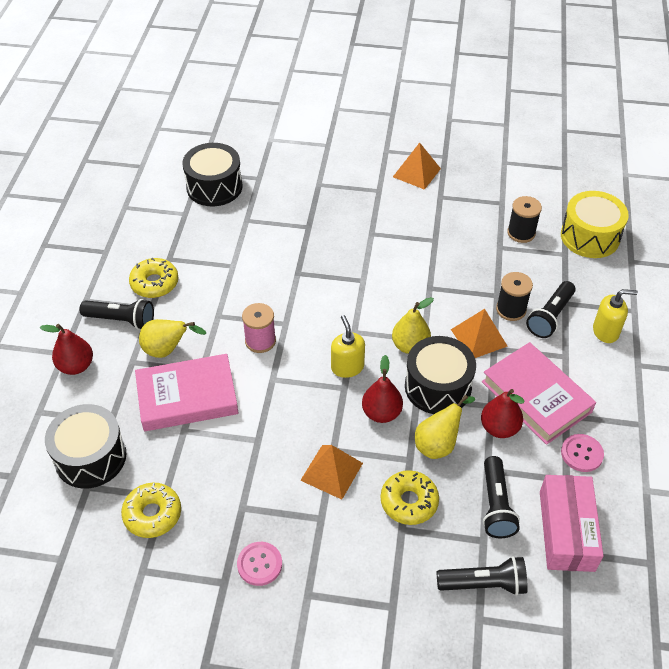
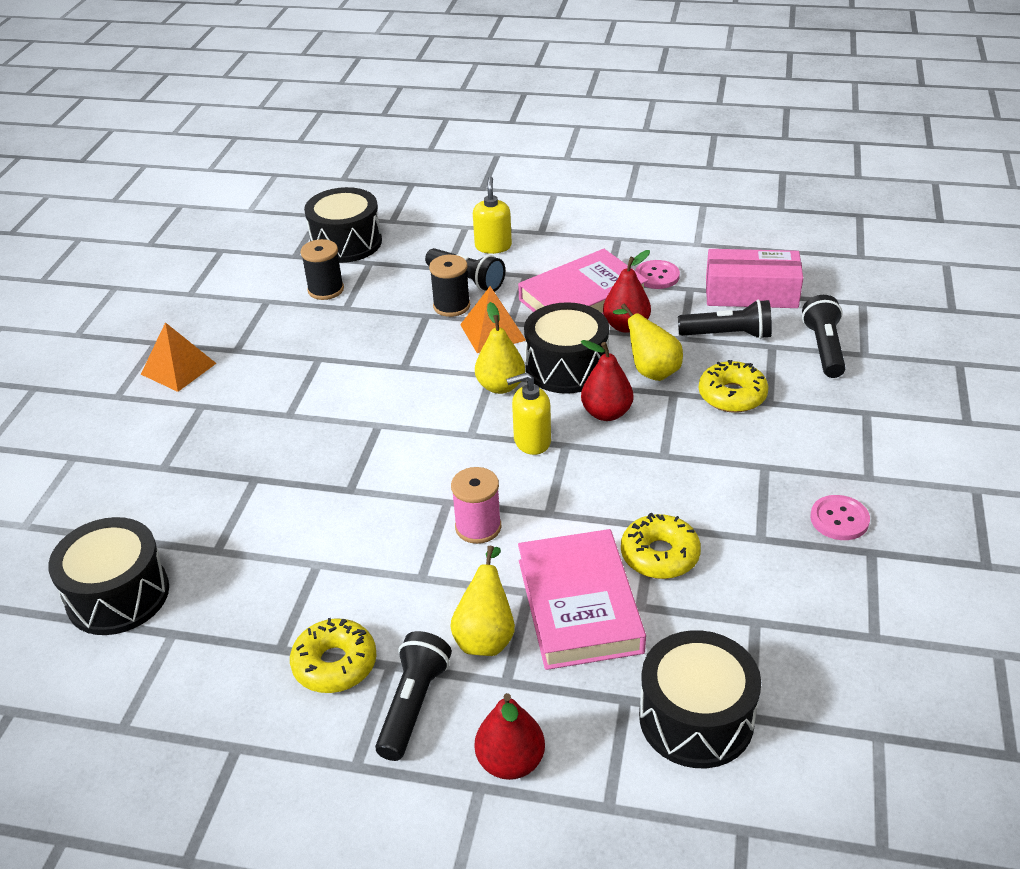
camera: 85 degrees left, 10 degrees down
yellow donut [121,483,181,538] -> yellow donut moved to [621,513,701,579]
orange pyramid [300,445,363,500] -> none
yellow drum [561,191,629,258] -> black drum [304,187,382,263]

